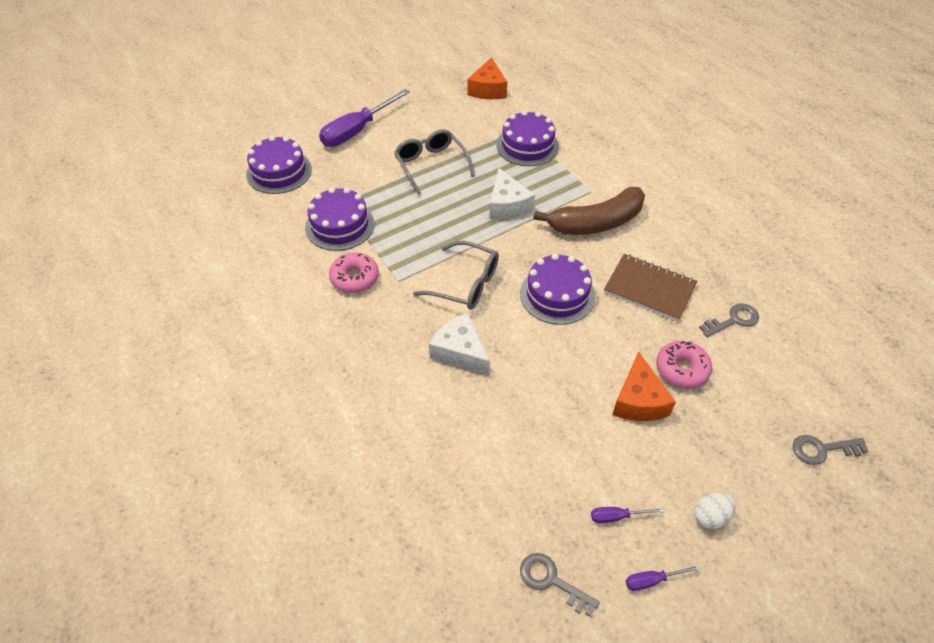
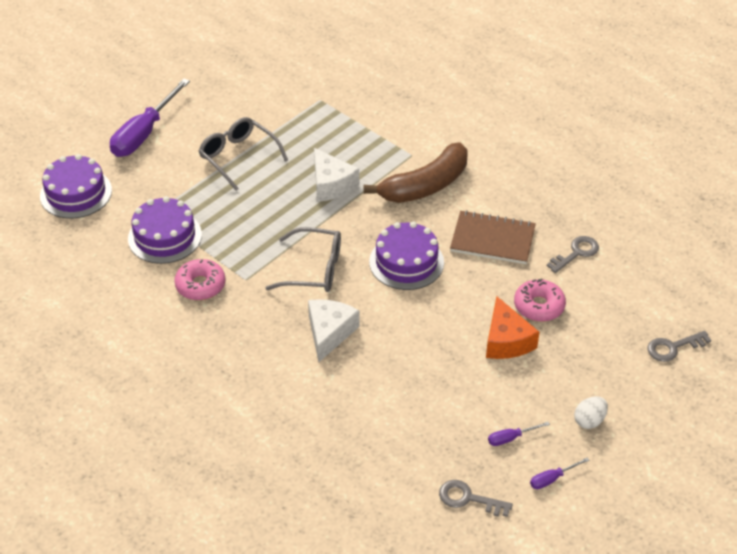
camera: 15 degrees left, 5 degrees down
white cheese [429,313,490,376] -> white cheese turned 75 degrees clockwise [308,299,360,362]
orange cheese [467,57,507,99] -> none
purple cake [496,110,559,166] -> none

